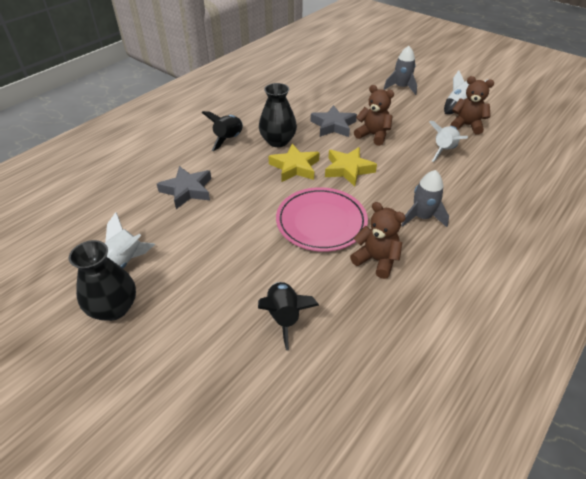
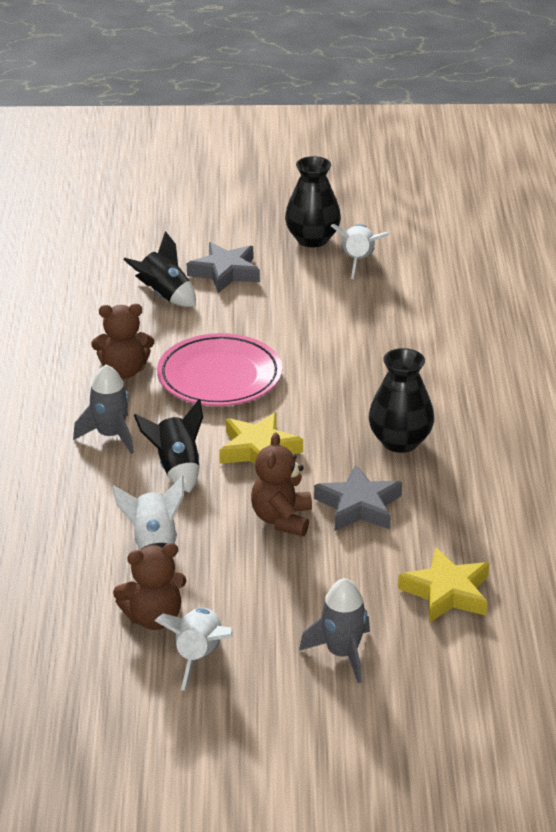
camera: 140 degrees right, 10 degrees down
grey star [157,166,211,209] -> grey star moved to [187,242,260,293]
black rocket [201,111,243,151] -> black rocket moved to [134,399,203,493]
yellow star [269,144,320,182] -> yellow star moved to [398,547,489,623]
brown teddy bear [354,85,394,146] -> brown teddy bear turned 105 degrees clockwise [251,433,312,536]

